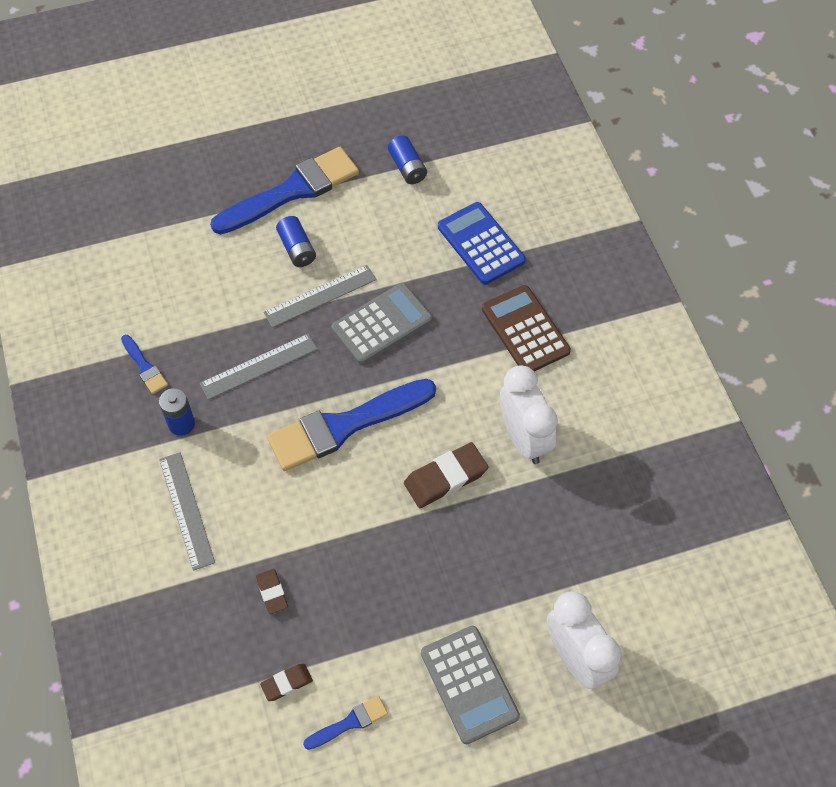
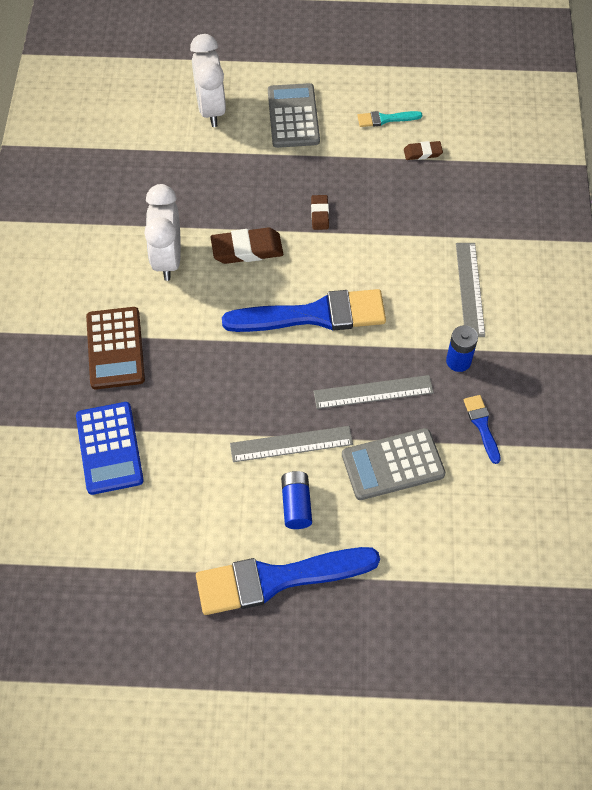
camera: 160 degrees left, 0 degrees up
brown eraser [256,569,288,614] -> brown eraser moved to [311,195,329,230]
blue brush [303,696,388,750] -> turquoise brush [358,111,422,127]
grey calculator [332,283,432,364] -> grey calculator moved to [342,428,446,500]
blue battery [388,135,427,184] -> none

